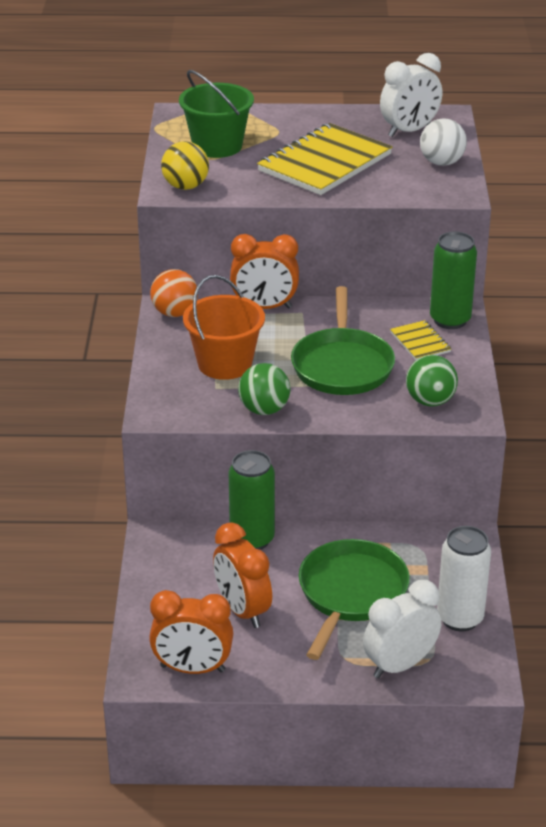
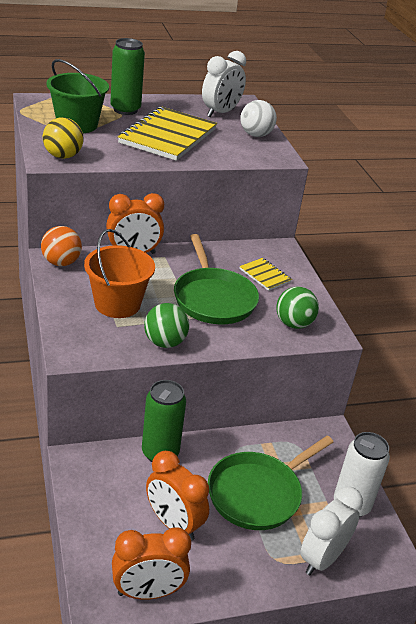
camera: 20 degrees left, 0 degrees up
green pan [299,539,410,660] -> green pan turned 135 degrees counterclockwise [208,436,333,530]
green can [430,231,477,329] -> green can moved to [110,38,145,115]

